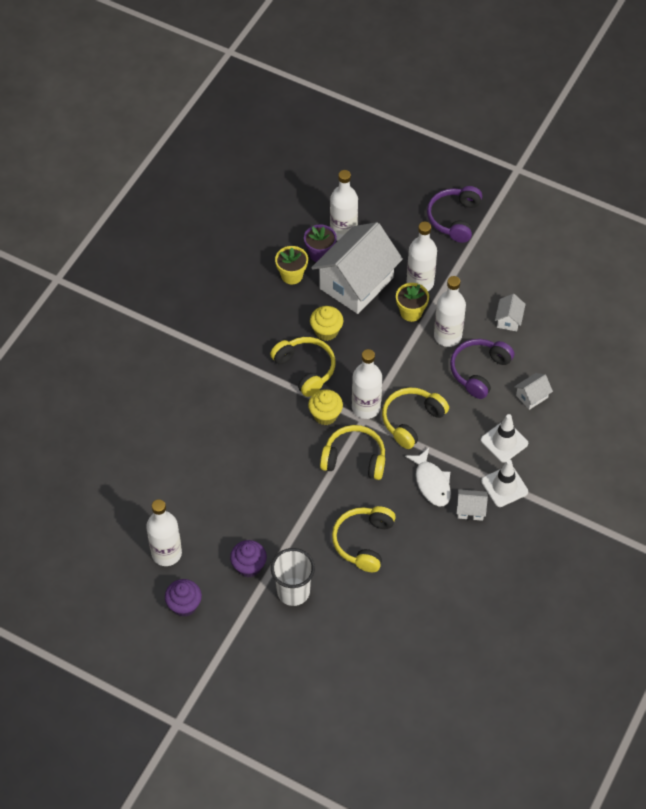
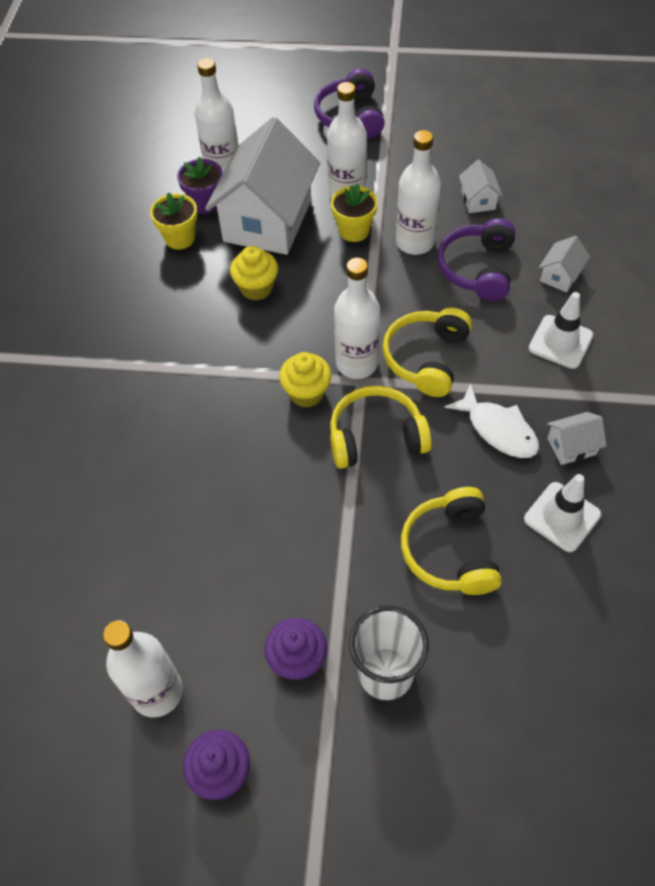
camera: 20 degrees left, 0 degrees up
yellow headphones [270,337,335,397] -> none
white traffic cone [481,460,528,507] -> white traffic cone moved to [524,474,601,552]

